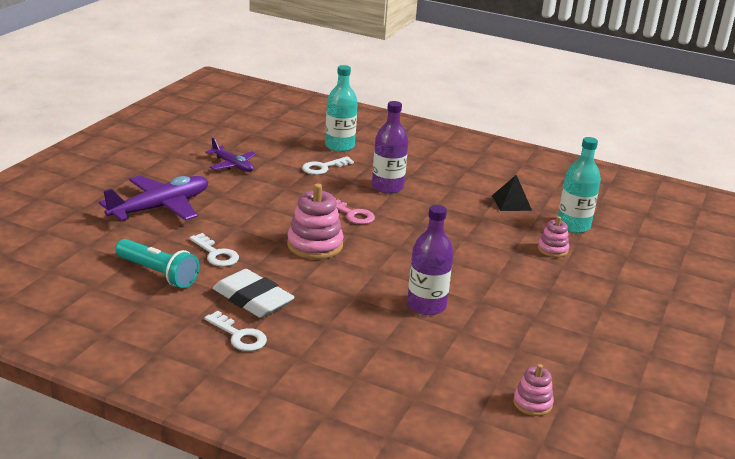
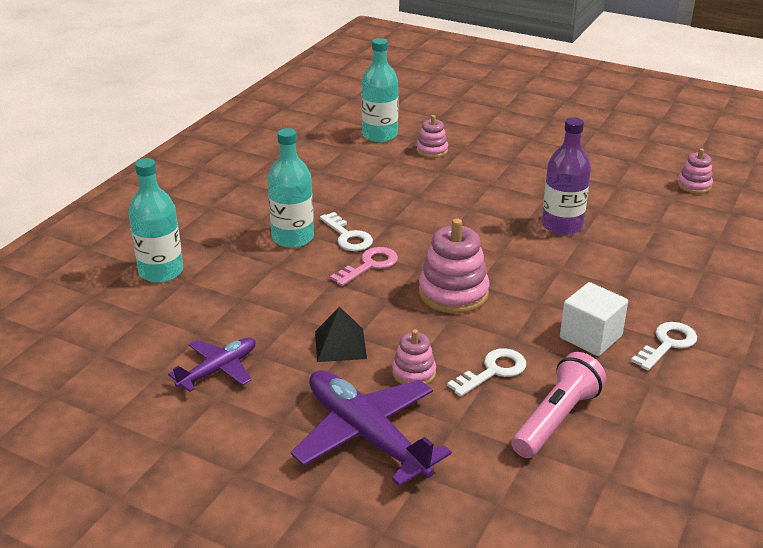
camera: 85 degrees left, 5 degrees up
turquoise flashlight [115,239,200,288] -> pink flashlight [511,352,606,458]
white eraser [213,269,295,318] -> white cube [560,282,628,356]
white key [302,156,354,175] -> white key moved to [320,212,373,251]
purple bottle [372,101,408,194] -> turquoise bottle [267,128,314,248]
black pyramid [492,175,532,211] -> black pyramid moved to [315,307,367,362]
none -> pink stacking toy [392,329,436,385]

